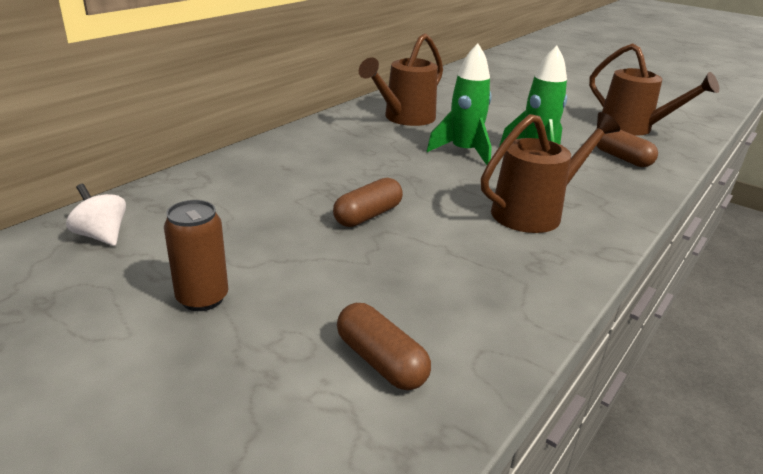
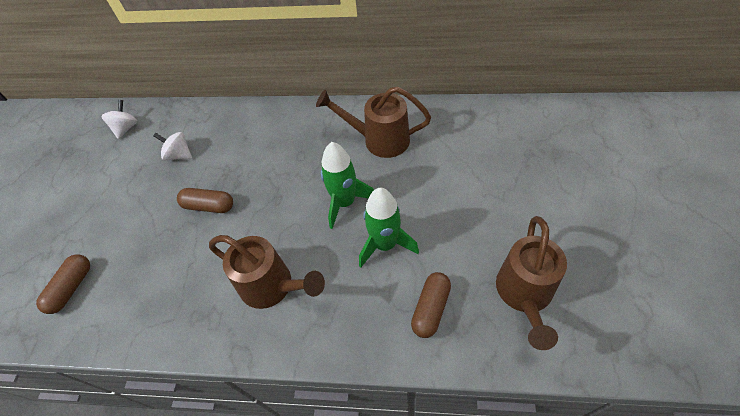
camera: 65 degrees right, 25 degrees up
brown can [164,200,228,311] -> none
none -> white spinning top [154,132,192,161]

